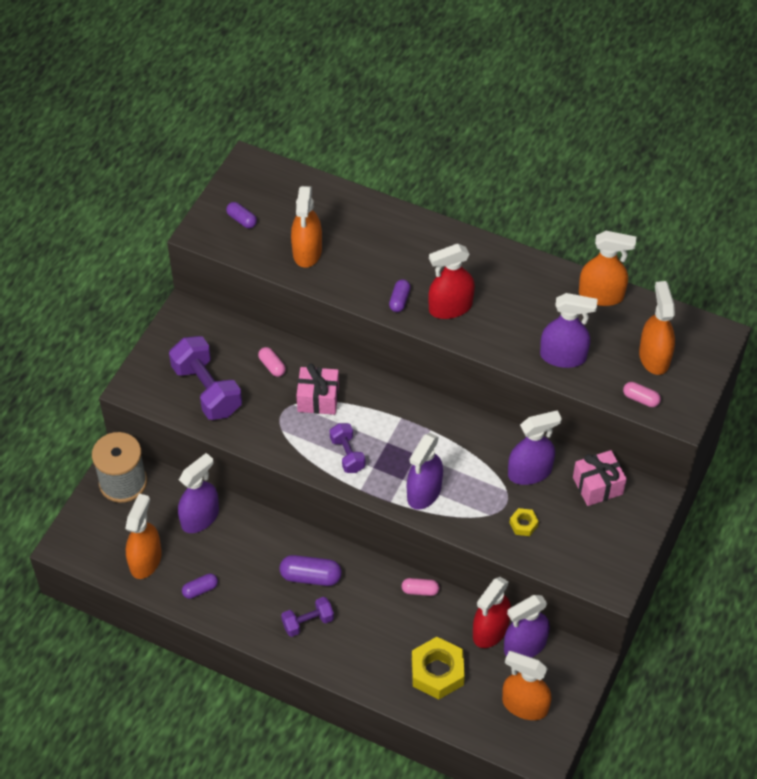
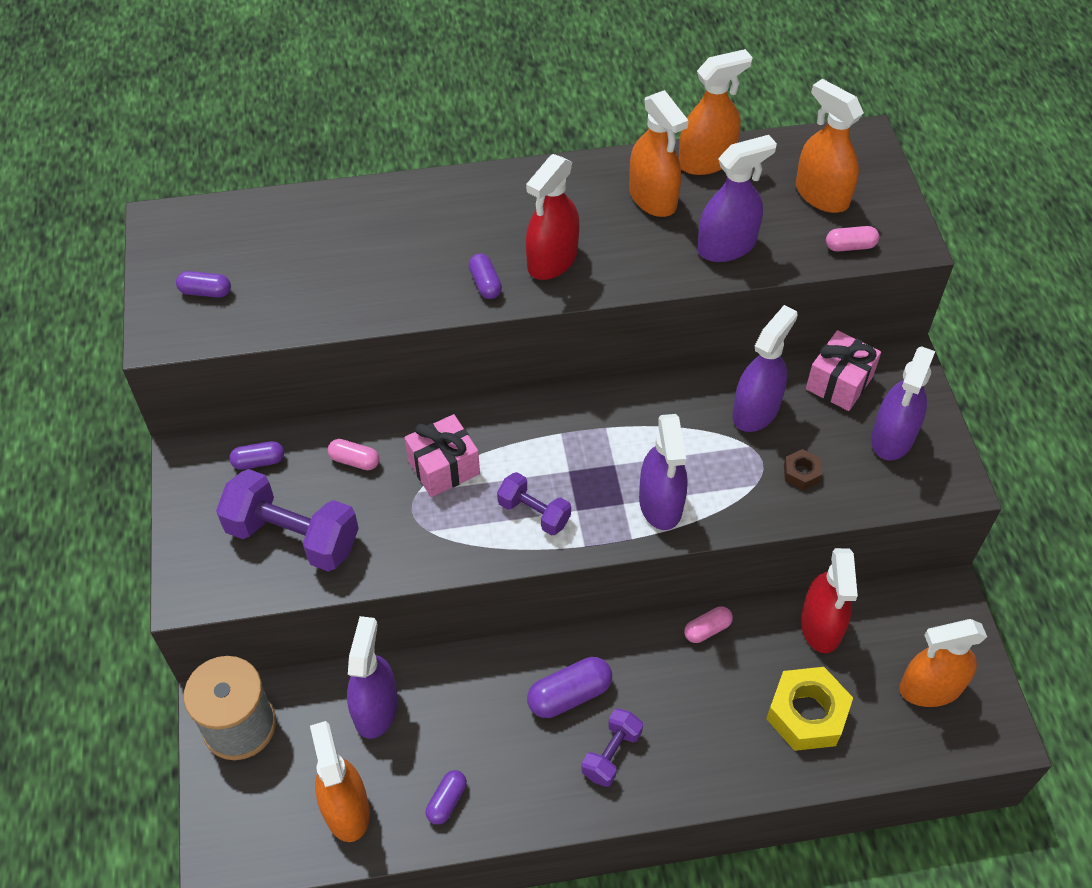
camera: 35 degrees left, 0 degrees up
orange spray bottle [291,186,322,268] -> orange spray bottle moved to [629,90,688,217]
purple spray bottle [504,595,550,658] -> purple spray bottle moved to [871,346,935,461]
yellow nut [510,508,539,536] -> brown nut [784,449,822,490]
none -> purple capsule [229,441,284,470]

